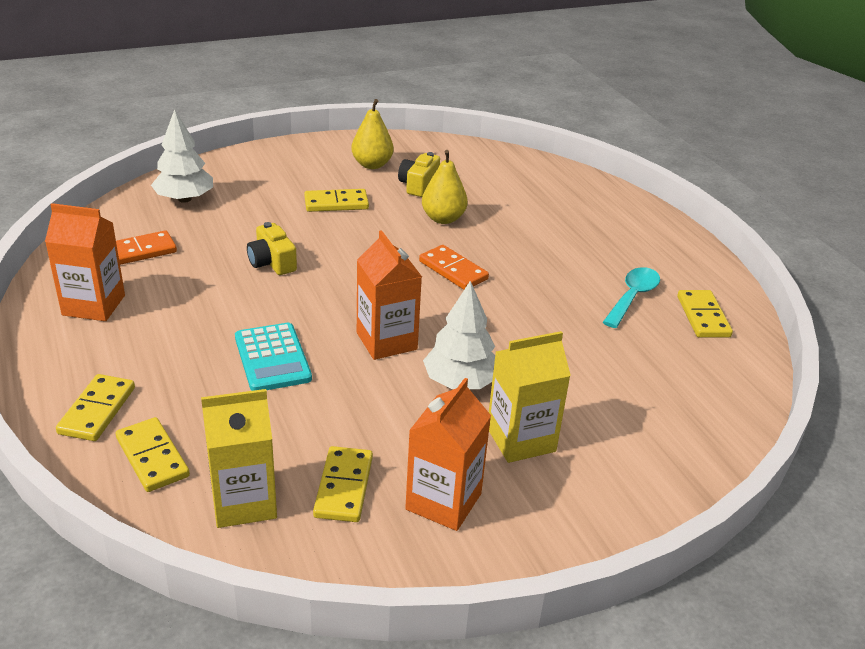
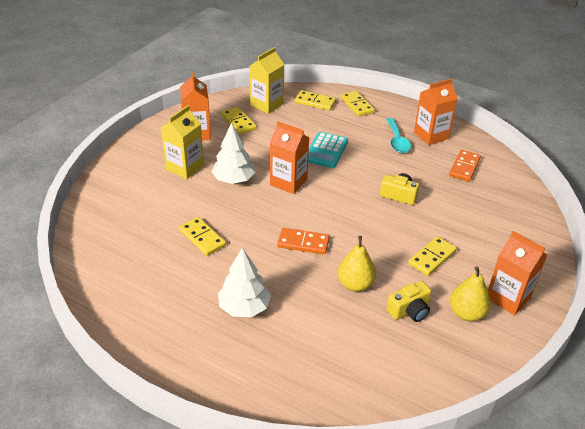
camera: 145 degrees right, 5 degrees up
white tree [151,109,213,203] -> white tree moved to [218,248,271,317]
turquoise calculator [235,323,312,391] -> turquoise calculator turned 105 degrees counterclockwise [308,132,348,168]
yellow camera [398,152,440,197] -> yellow camera turned 75 degrees clockwise [387,281,431,322]
turquoise spoon [603,267,660,328] -> turquoise spoon moved to [386,118,411,153]
yellow domino [677,290,733,338] -> yellow domino moved to [179,217,226,256]
none -> orange carton [488,231,548,315]

